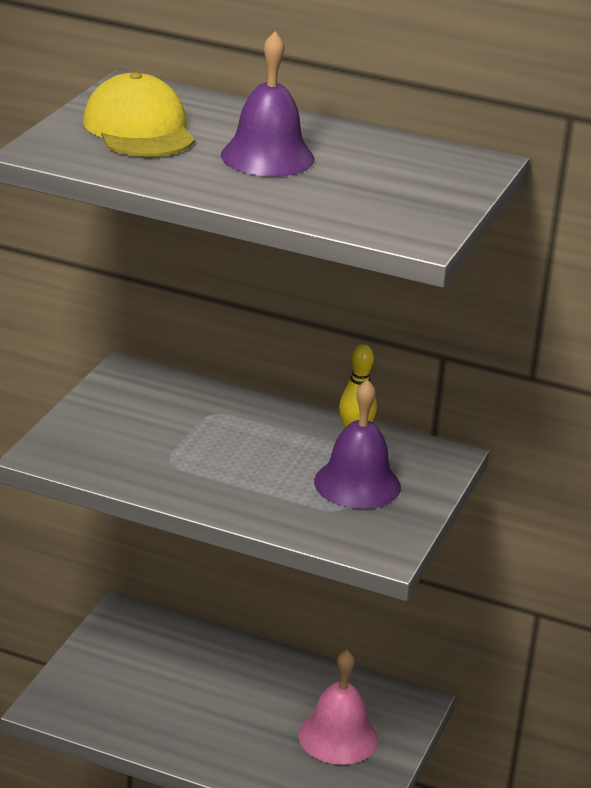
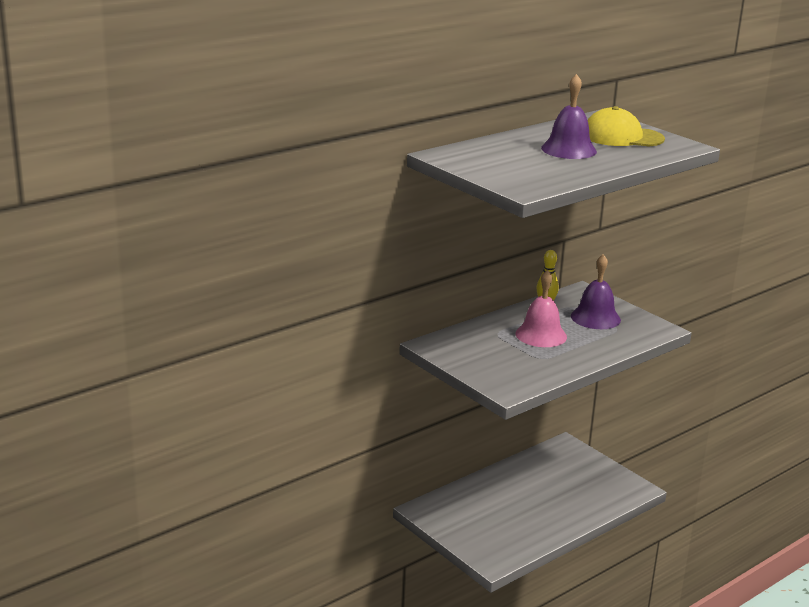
camera: 60 degrees left, 5 degrees down
yellow cap [83,72,195,157] -> yellow cap moved to [588,106,665,147]
pink bell [299,650,378,765] -> pink bell moved to [516,270,567,347]

